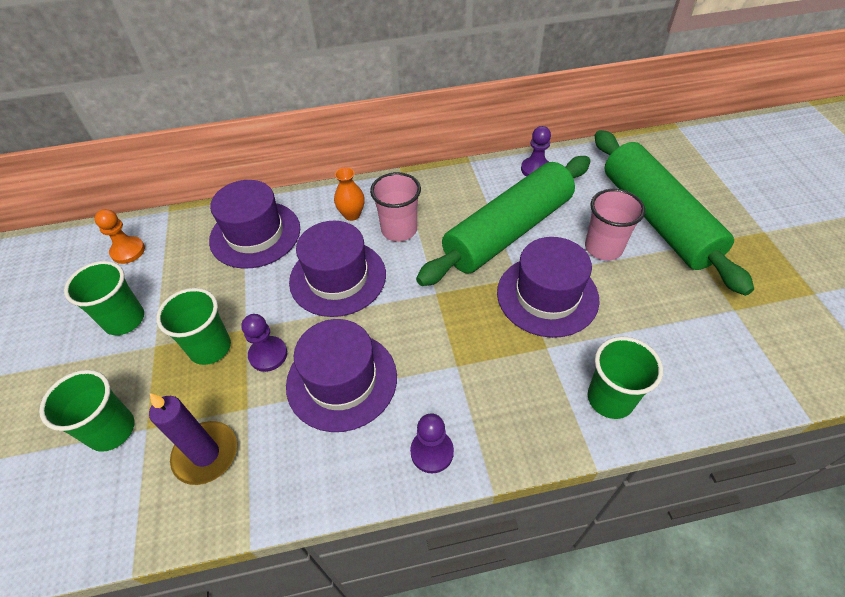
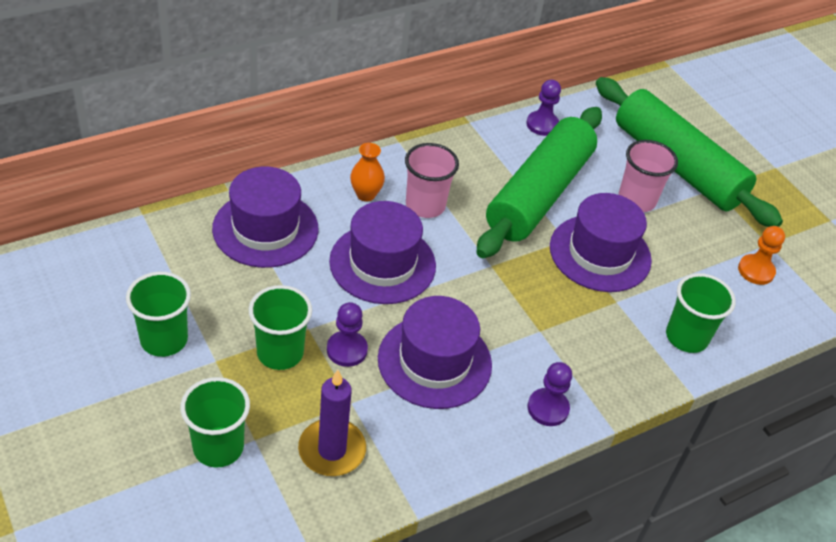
camera: 25 degrees left, 5 degrees down
orange pawn [94,209,145,264] -> orange pawn moved to [738,226,785,285]

